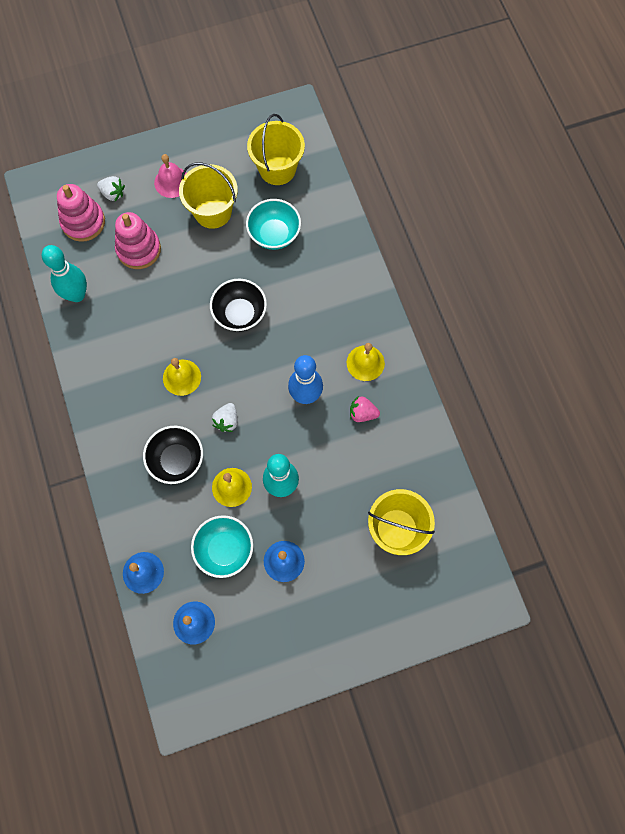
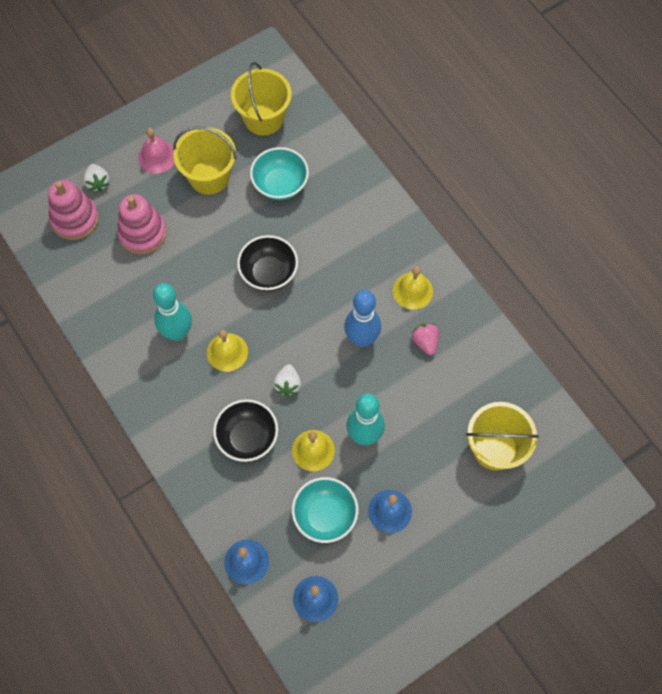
camera: 15 degrees left, 5 degrees down
turquoise bowling pin [42,245,87,302] -> turquoise bowling pin moved to [153,283,192,341]
white strawberry [97,176,125,201] -> white strawberry turned 60 degrees clockwise [83,164,110,192]
pink strawberry [350,396,380,422] -> pink strawberry turned 75 degrees clockwise [412,323,439,355]

